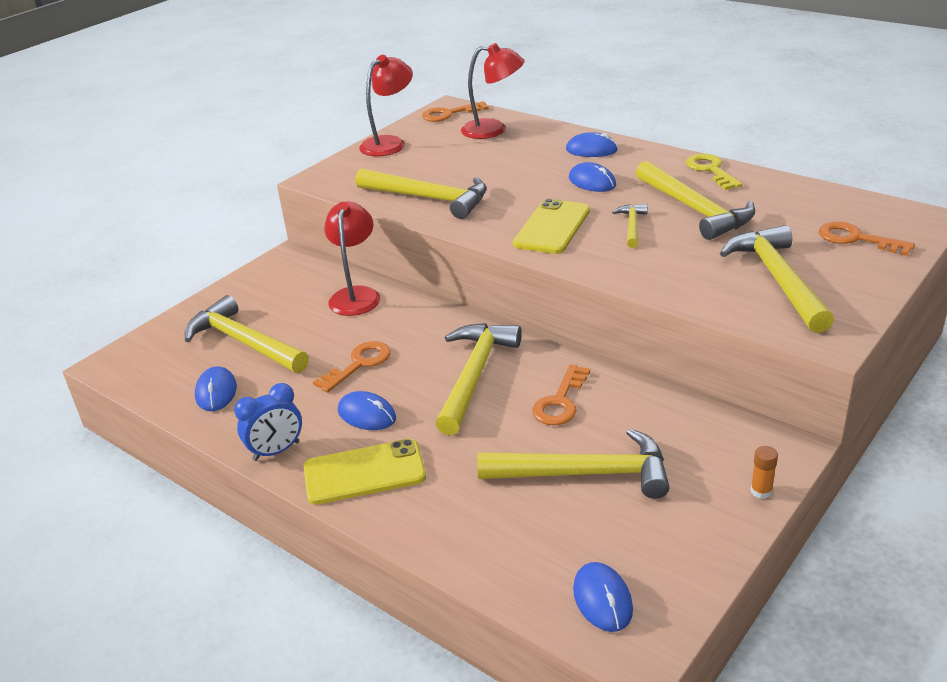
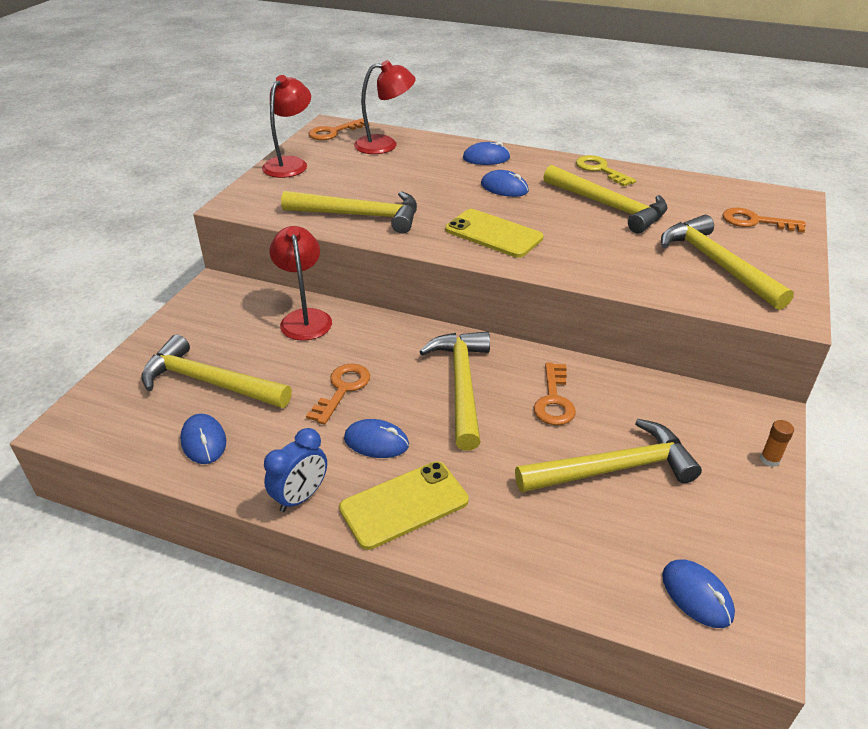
camera: 20 degrees left, 5 degrees up
yellow phone [513,198,590,254] -> yellow phone turned 60 degrees counterclockwise [445,209,543,258]
yellow hammer [612,204,648,248] -> none

